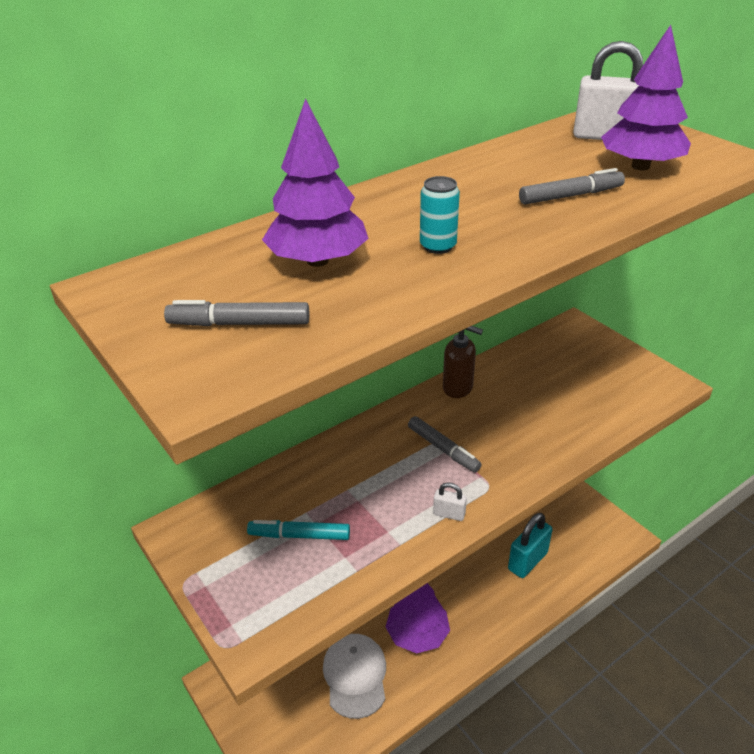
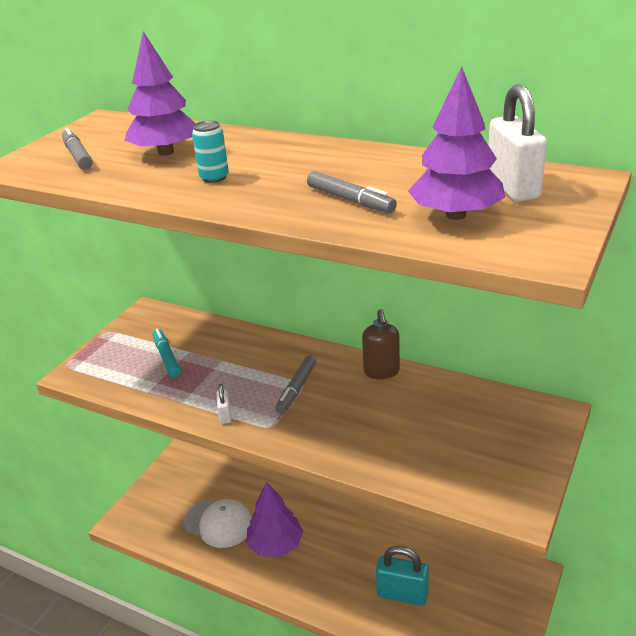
camera: 65 degrees right, 5 degrees down
white cap [323,634,386,719] -> white cap turned 60 degrees clockwise [184,499,252,548]

